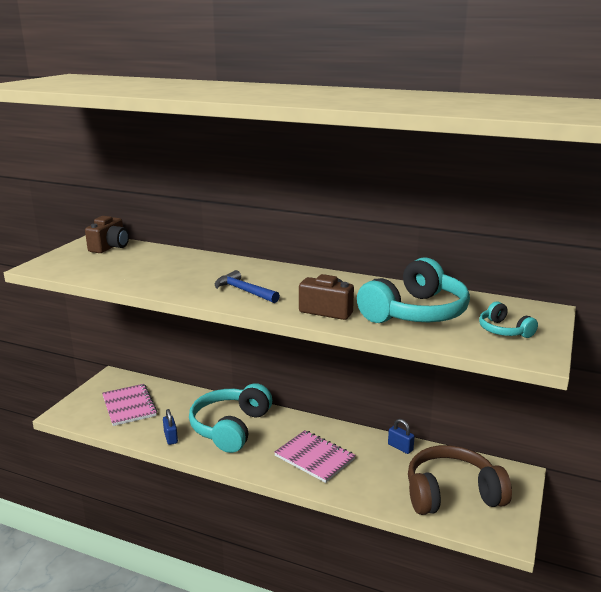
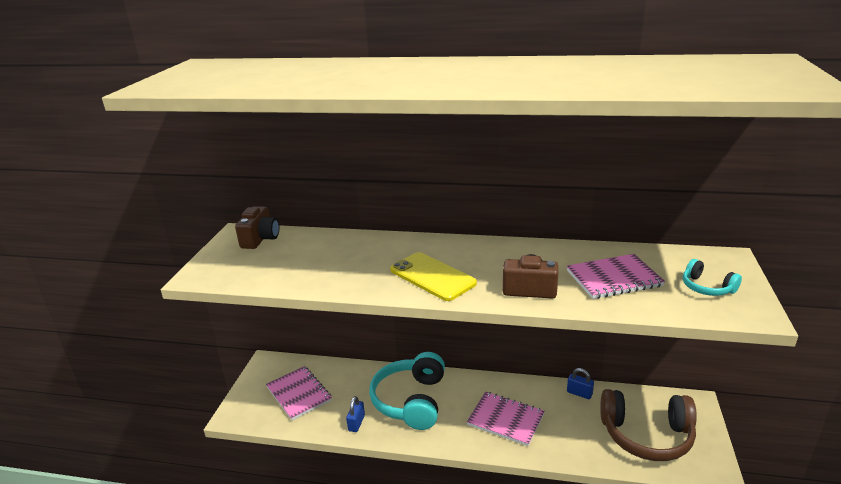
camera: 10 degrees left, 5 degrees up
blue padlock [163,409,178,445] -> blue padlock turned 45 degrees clockwise [346,396,365,432]
blue hammer [215,270,280,303] -> yellow phone [390,252,477,301]
turquoise headphones [357,257,470,323] -> pink notebook [567,254,665,299]
brown headphones [408,445,512,515] -> brown headphones turned 150 degrees counterclockwise [600,389,697,461]

